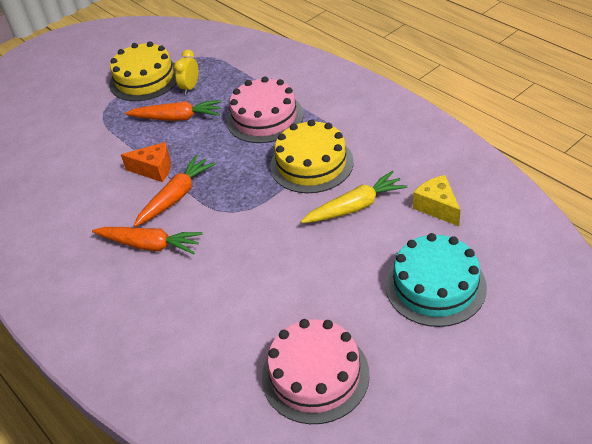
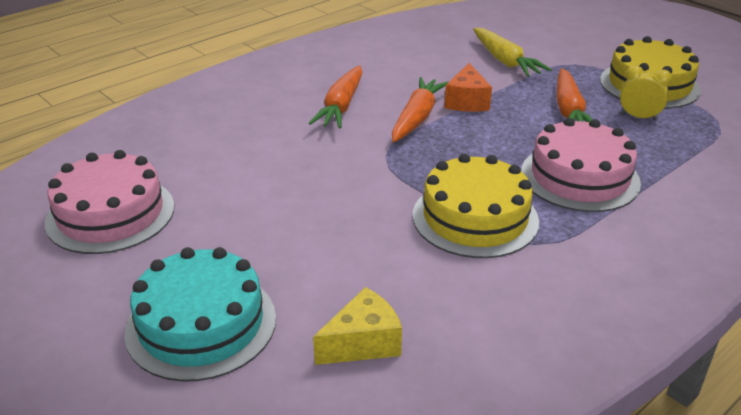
camera: 85 degrees right, 10 degrees down
orange carrot [134,155,216,227] -> orange carrot turned 105 degrees counterclockwise [392,77,448,142]
yellow carrot [301,171,407,223] -> yellow carrot moved to [473,28,552,77]

